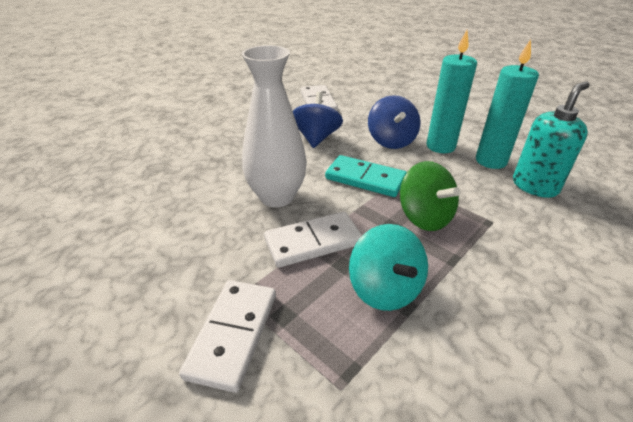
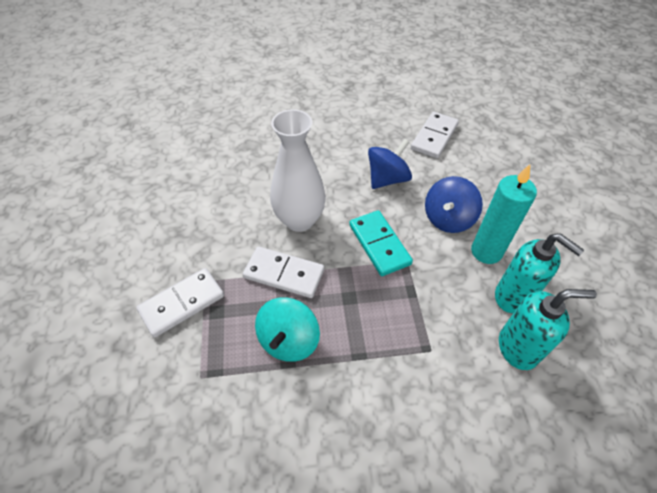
camera: 40 degrees right, 15 degrees up
green spinning top [400,161,460,231] -> none
turquoise candle [476,39,539,169] -> turquoise soap dispenser [495,234,584,313]

